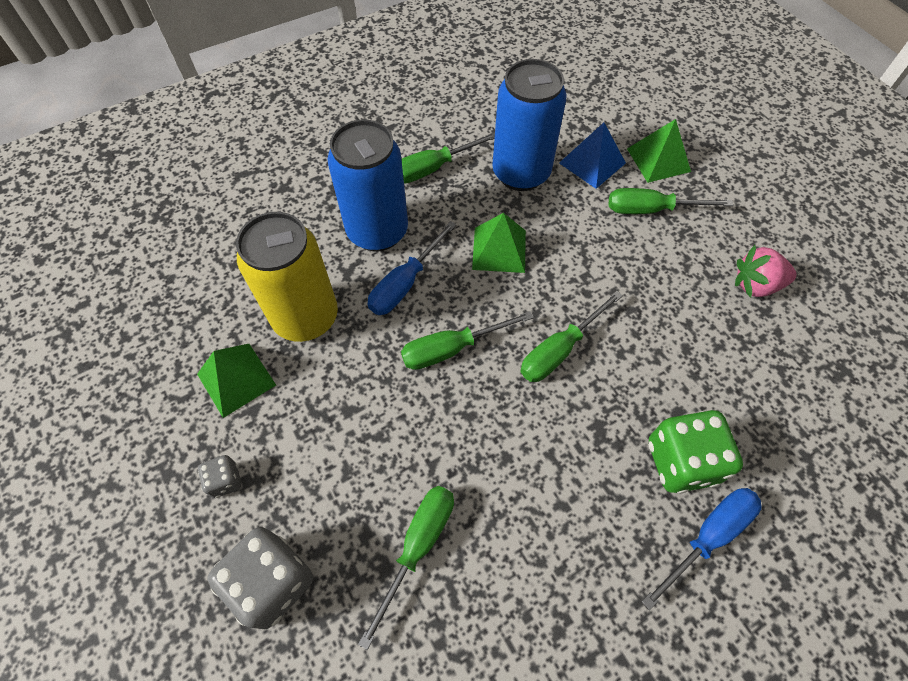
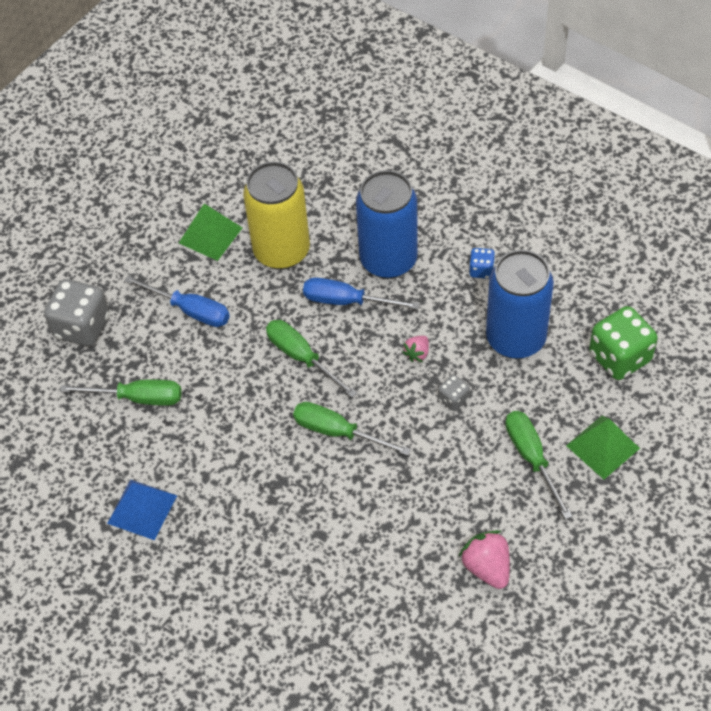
camera: 70 degrees right, 5 degrees down
grey dice [198,455,241,498] -> grey dice moved to [438,374,470,411]
green screwdriver [401,132,495,184] -> blue dice [469,248,495,279]
green pyramid [472,213,526,273] -> pink strawberry [402,336,429,362]
blue pyramid [559,122,626,189] -> blue pyramid moved to [107,479,177,540]
blue screwdriver [641,488,761,610] -> blue screwdriver moved to [124,276,230,327]
green dice [649,410,743,494] -> green dice moved to [589,306,658,380]

